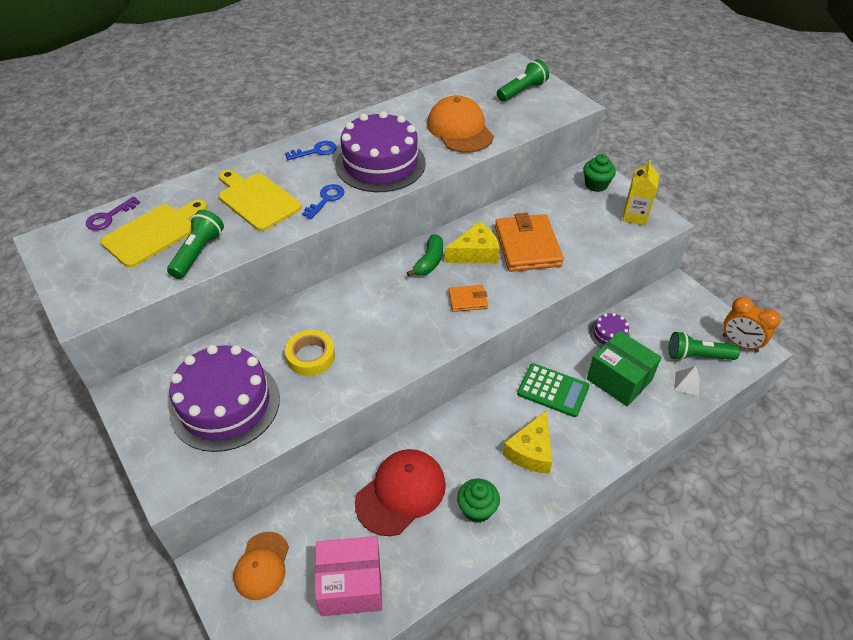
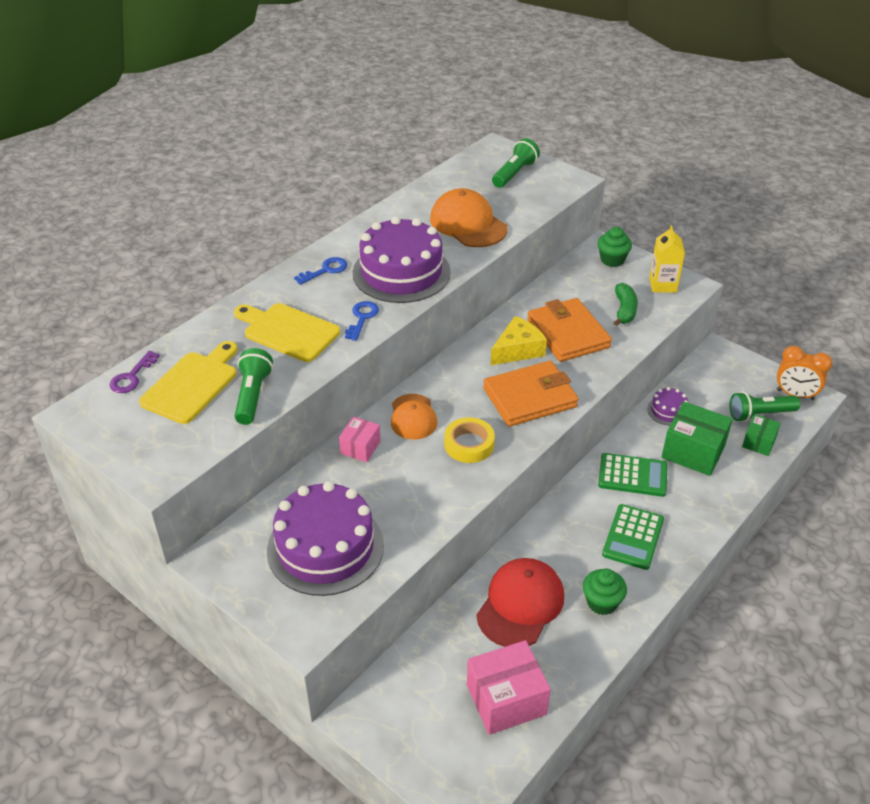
camera: 15 degrees left, 5 degrees down
orange cap [233,532,289,600] -> orange cap moved to [391,394,437,439]
yellow tape [285,330,335,376] -> yellow tape moved to [444,417,495,463]
green banana [407,234,443,277] -> green banana moved to [613,283,638,326]
orange wallet [448,285,488,312] -> orange wallet [483,361,579,427], size x2.03
yellow cheese [502,410,552,474] -> green calculator [602,504,664,570]
white pyramid [674,366,700,396] -> green box [742,414,781,456]
none -> pink box [339,417,381,462]

